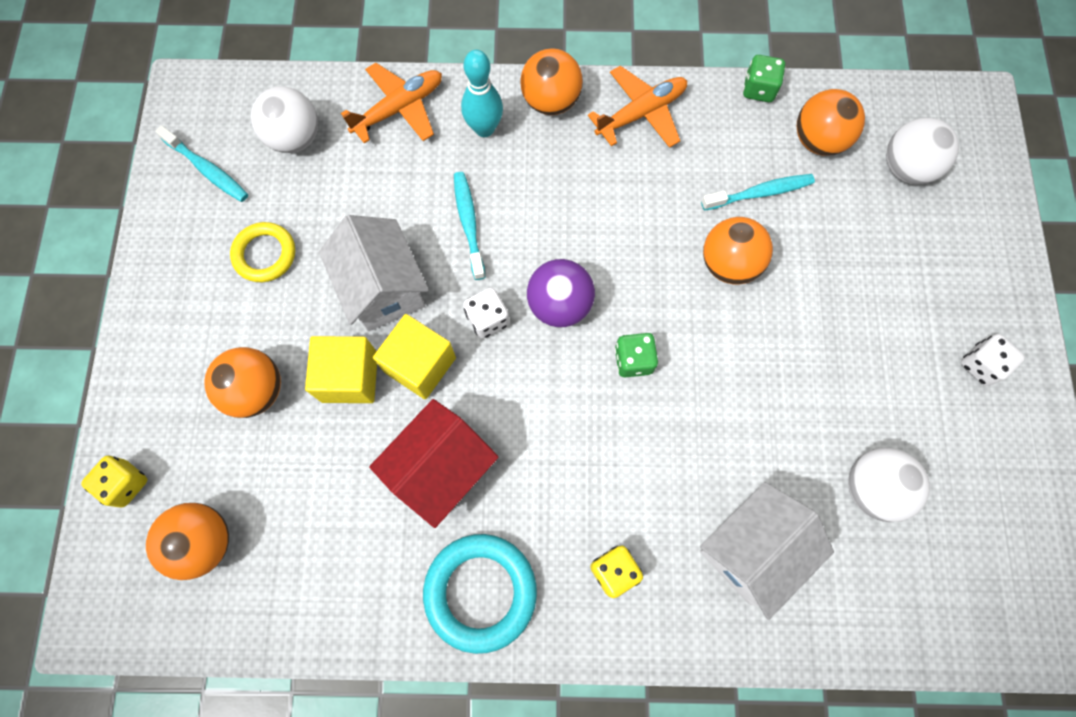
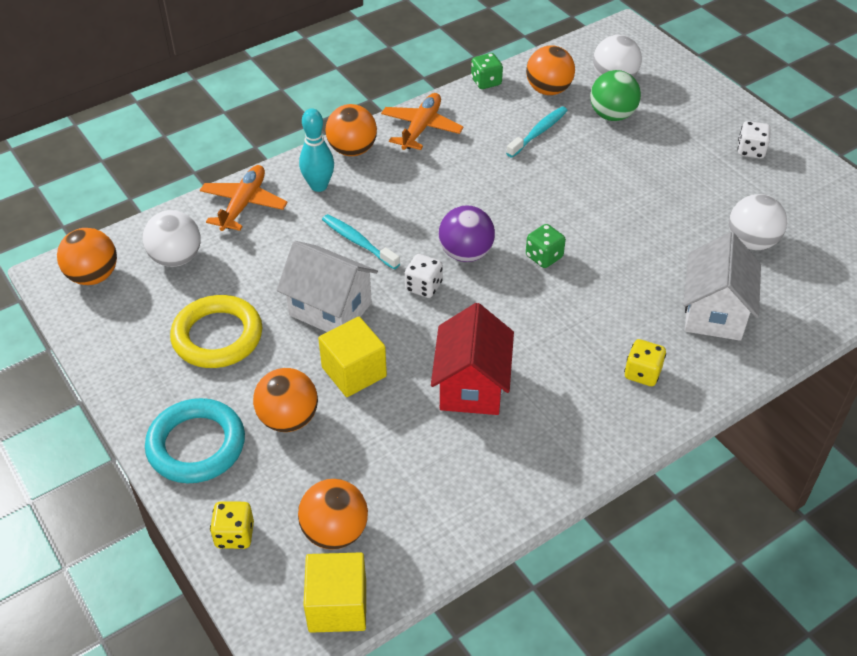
camera: 35 degrees left, 25 degrees down
turquoise toothbrush [155,125,248,202] -> none
yellow ring [230,222,295,282] -> yellow ring [170,295,262,368], size x1.54
yellow cube [373,314,456,399] -> yellow cube moved to [303,552,366,633]
turquoise ring [423,534,537,654] -> turquoise ring moved to [145,398,245,483]
orange ball [703,217,773,285] -> orange ball moved to [57,228,117,285]
none -> green ball [590,70,641,121]

